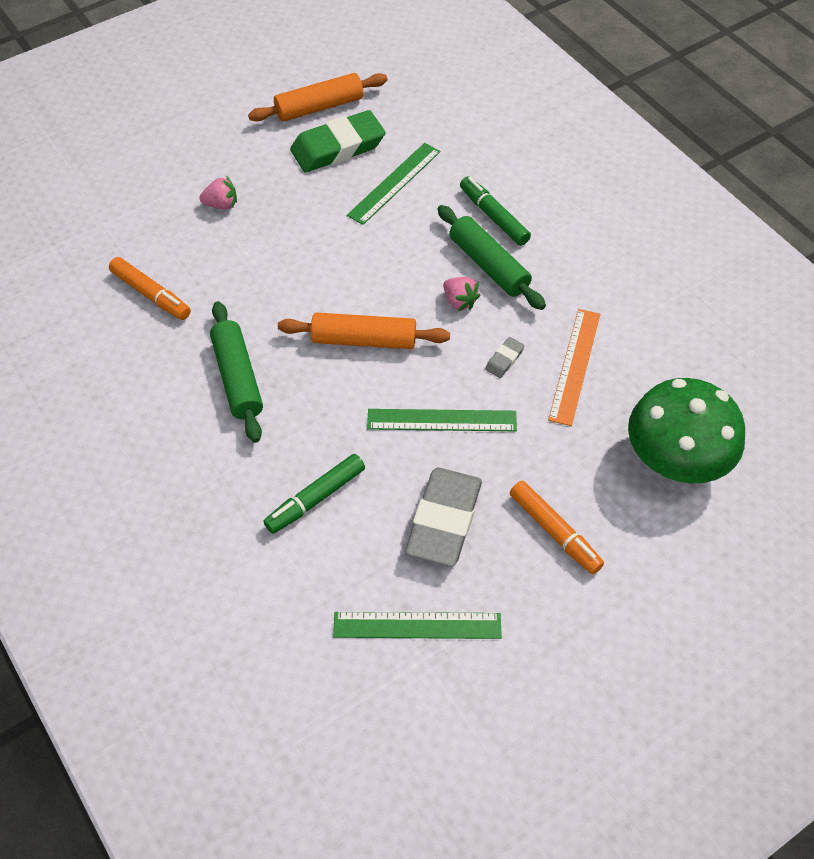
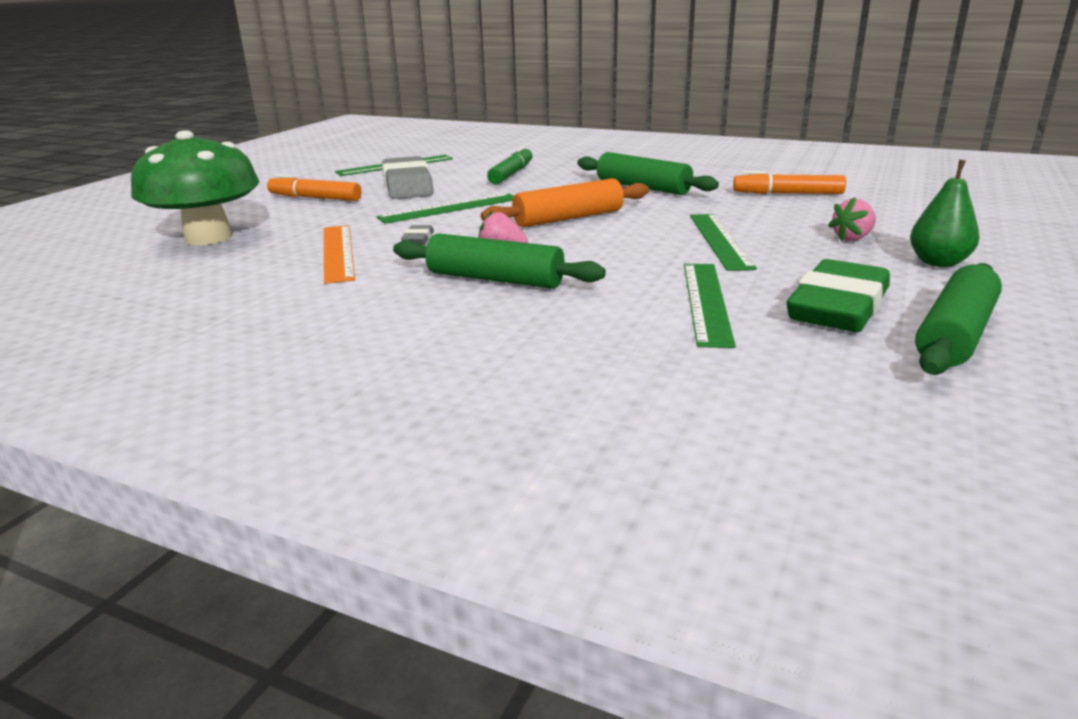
camera: 150 degrees right, 30 degrees down
orange rolling pin [248,73,387,122] -> green rolling pin [915,263,1002,375]
green marker [460,176,531,246] -> none
none -> green ruler [690,214,757,271]
none -> green pear [910,160,979,267]

